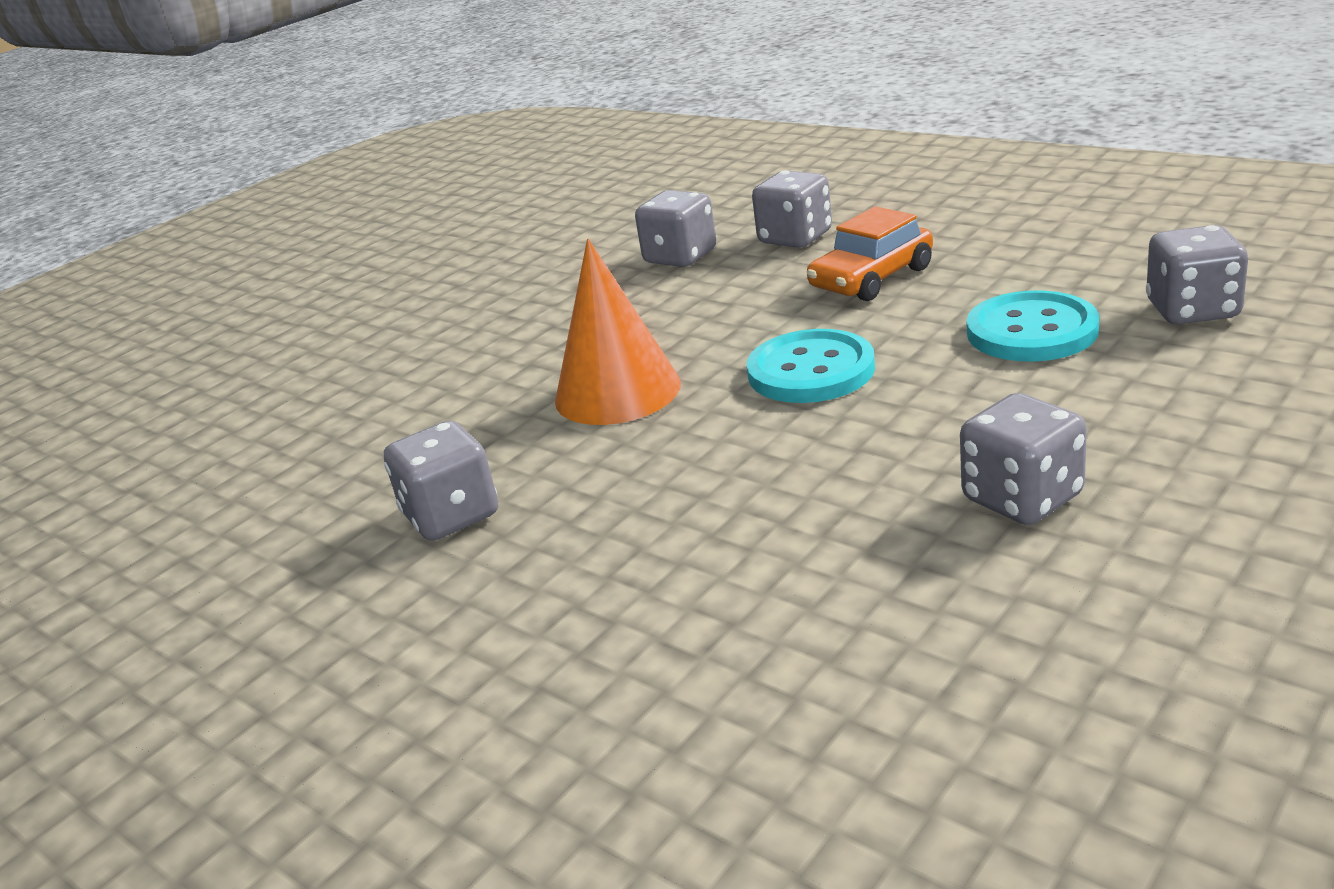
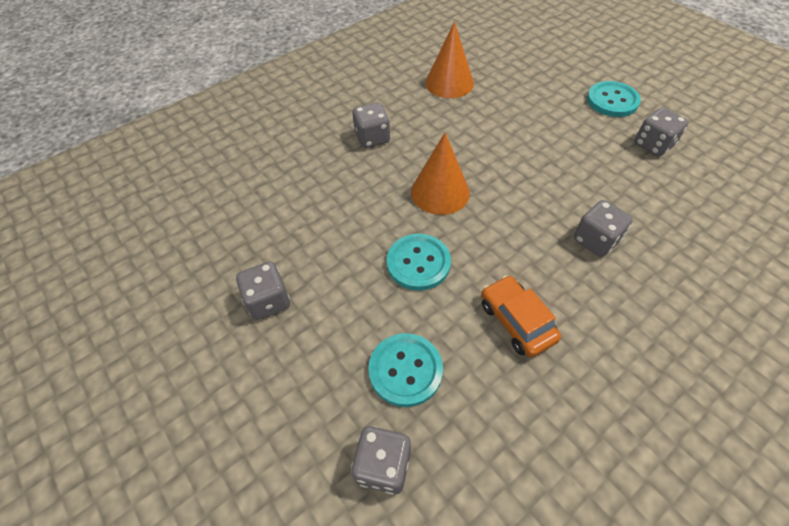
camera: 100 degrees right, 25 degrees up
grey dice [752,170,832,248] -> grey dice moved to [635,108,689,156]
none -> orange cone [425,22,474,98]
none -> turquoise button [587,81,641,117]

